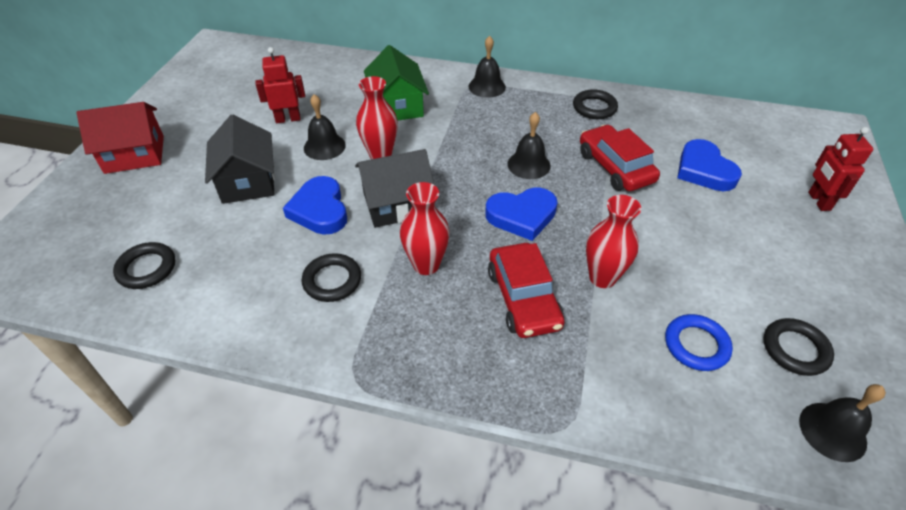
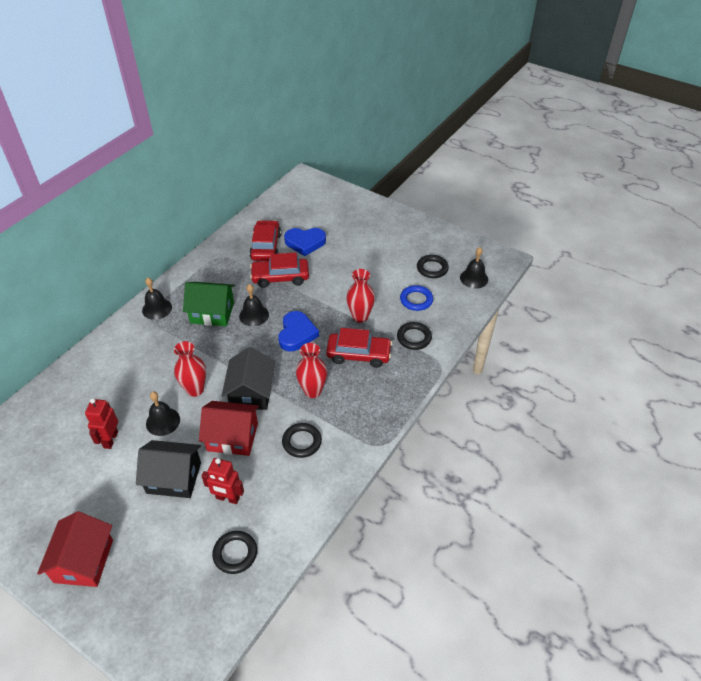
camera: 70 degrees left, 0 degrees up
blue heart [283,176,347,235] -> red house [199,401,259,456]
green house [364,45,429,120] -> green house moved to [183,282,235,326]
black ring [573,89,618,119] -> black ring moved to [397,322,432,350]
red robot [808,127,873,211] -> red robot moved to [202,458,244,504]
none -> red car [249,220,281,261]

